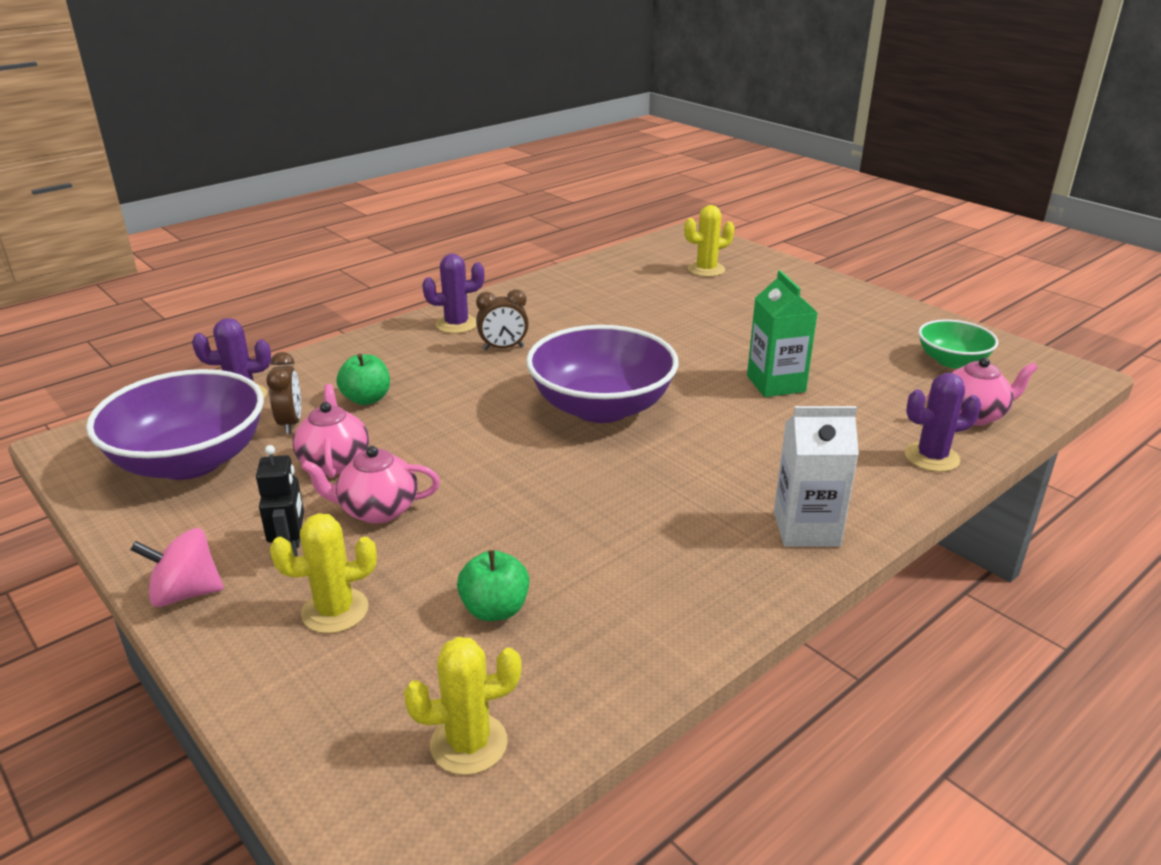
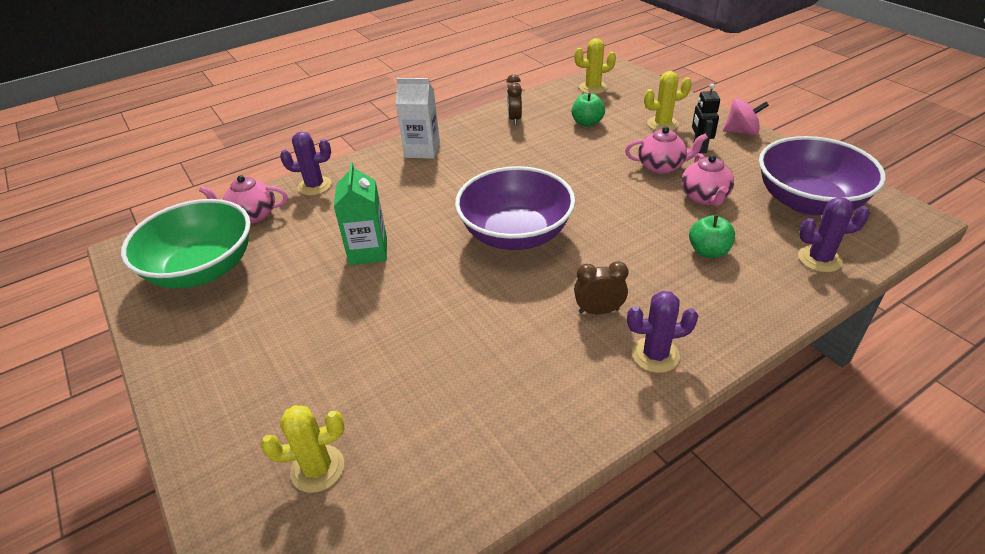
camera: 170 degrees left, 10 degrees up
brown clock [266,352,301,434] -> brown clock moved to [507,74,522,125]
green bowl [918,319,999,368] -> green bowl [121,199,251,289], size x1.81

